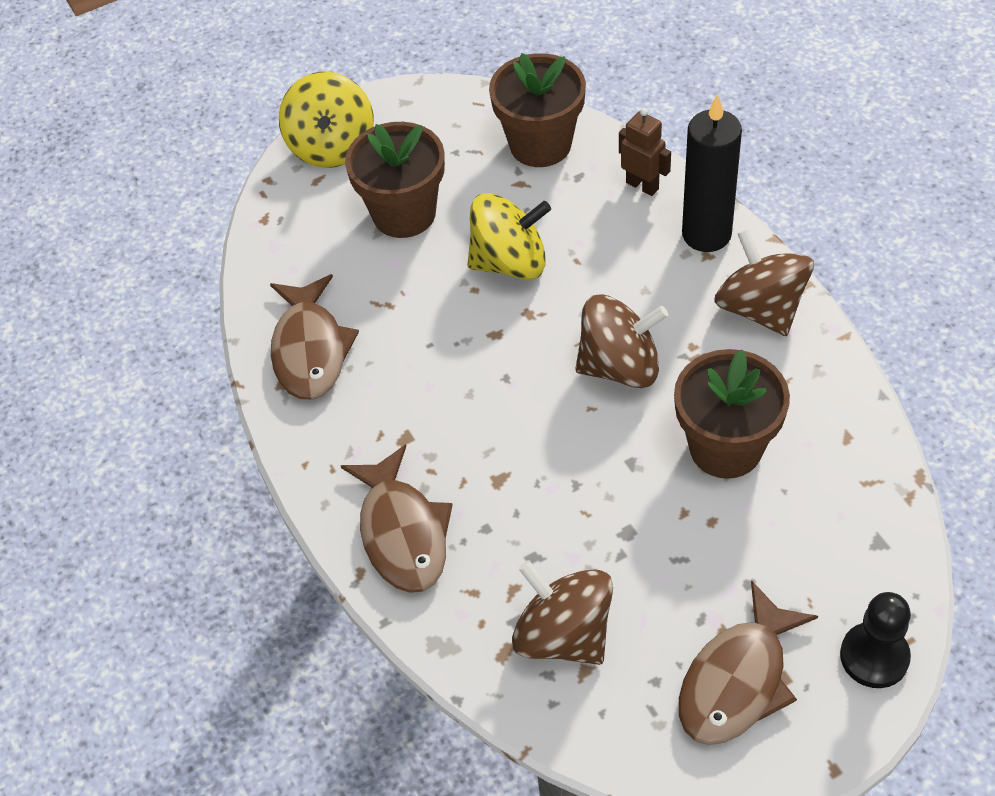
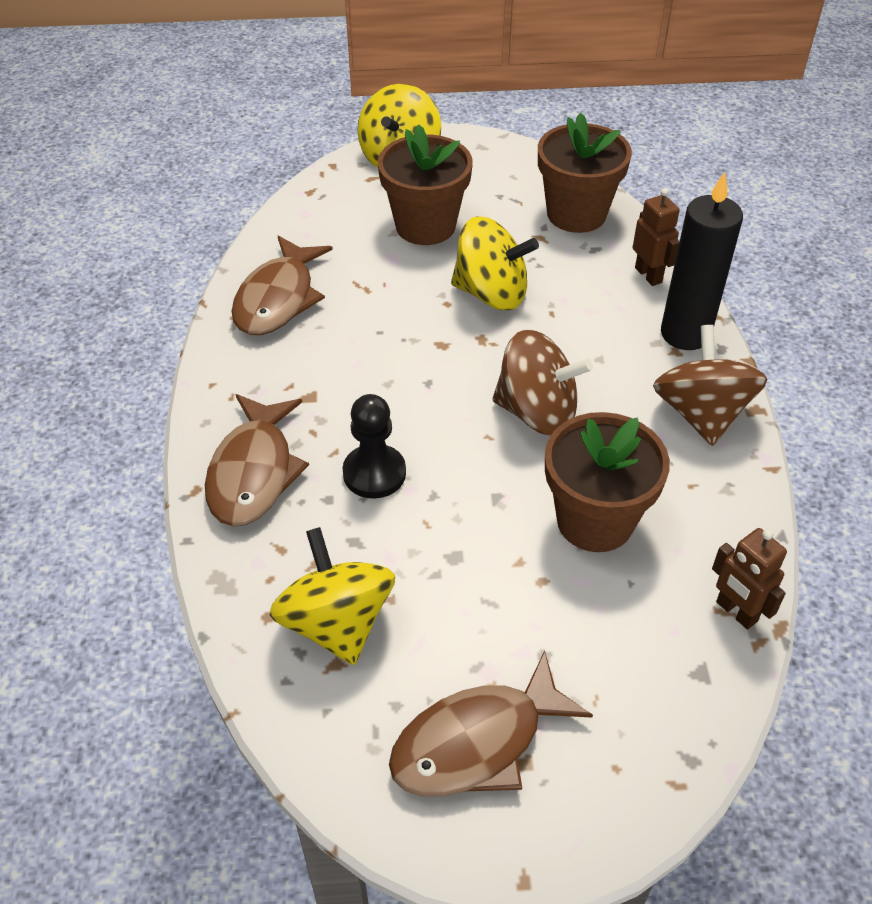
camera: 20 degrees right, 5 degrees down
brown spinning top [512,560,613,665] -> yellow spinning top [270,527,395,665]
black pawn [840,592,911,688] -> black pawn moved to [343,394,406,499]
none -> brown robot [712,528,787,630]

